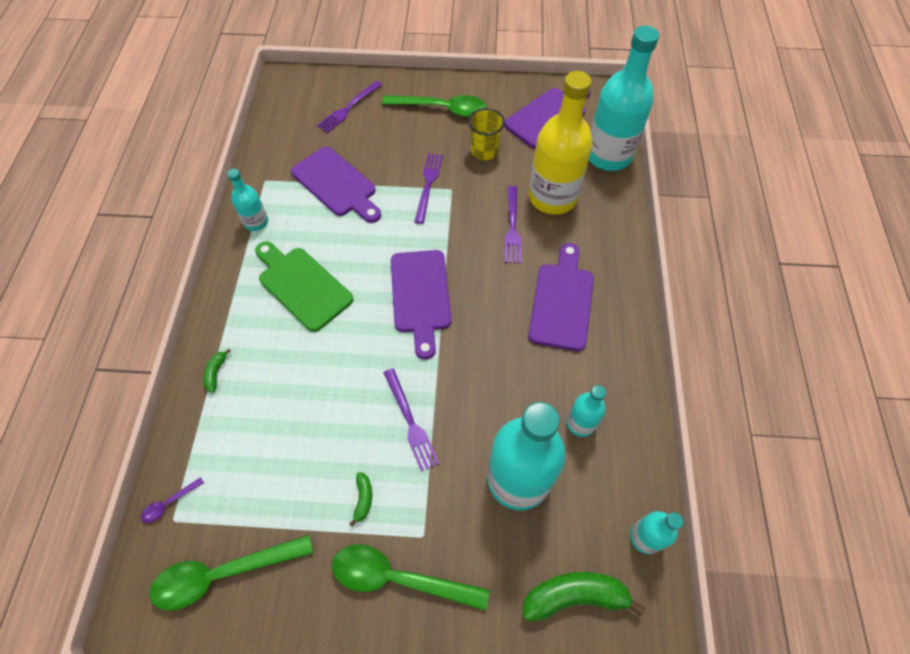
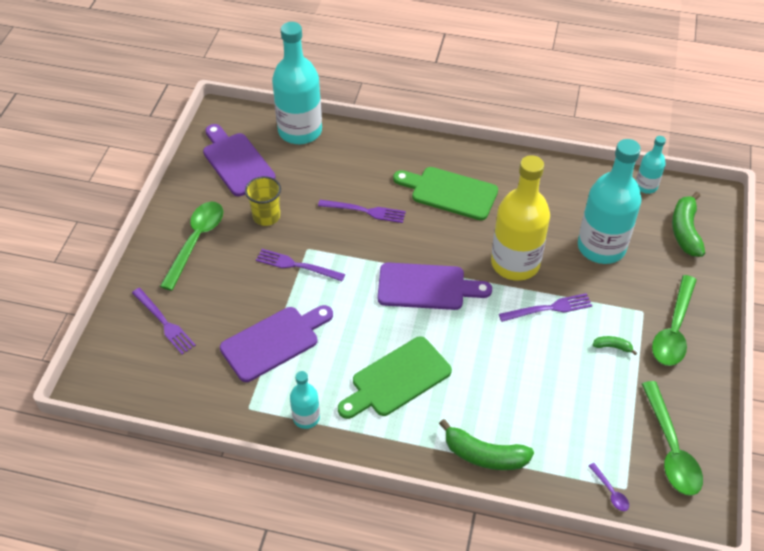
camera: 80 degrees left, 10 degrees down
green banana [203,349,231,393] -> green banana [439,419,534,470], size x2.07
purple cutting board [528,243,594,351] -> green cutting board [393,167,498,220]
yellow bottle [529,71,593,215] -> yellow bottle moved to [491,155,550,281]
turquoise bottle [567,385,606,437] -> none

